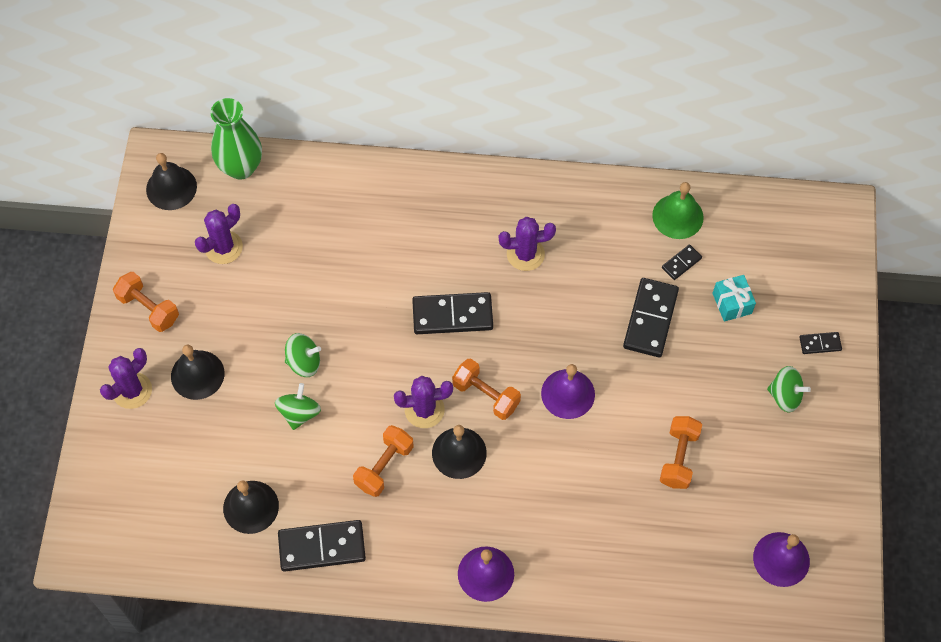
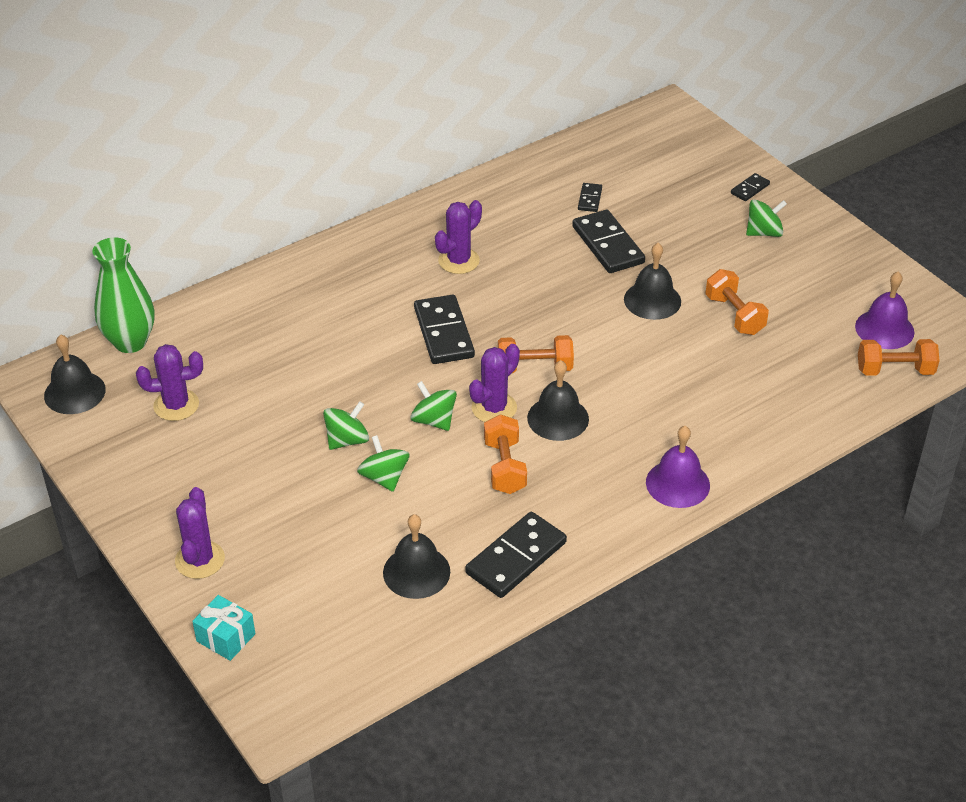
camera: 40 degrees left, 20 degrees down
orange dumbbell [113,272,179,332] -> orange dumbbell moved to [858,339,940,376]
black bell [171,345,225,400] -> black bell moved to [624,243,681,320]
purple cactus [195,204,243,264] -> purple cactus turned 75 degrees clockwise [136,344,203,421]
black domino [412,292,493,334] -> black domino turned 60 degrees counterclockwise [414,295,475,364]
purple bell [541,364,595,419] -> none
green bell [652,182,704,239] -> none
turquoise gift [713,275,756,322] -> turquoise gift moved to [192,595,255,661]
none -> green spinning top [410,381,457,431]

